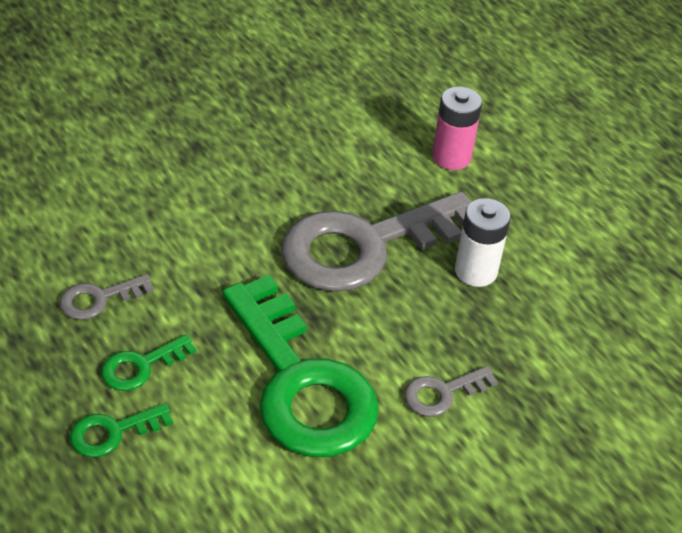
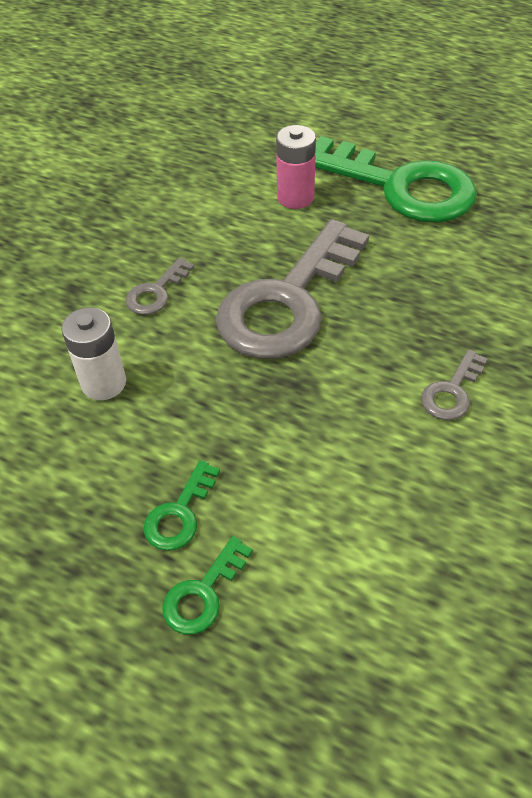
camera: 25 degrees left, 5 degrees up
grey key [59,274,154,320] -> grey key moved to [126,257,194,315]
green key [222,275,379,457] -> green key moved to [315,136,477,223]
white battery [455,198,511,287] -> white battery moved to [61,307,126,400]

